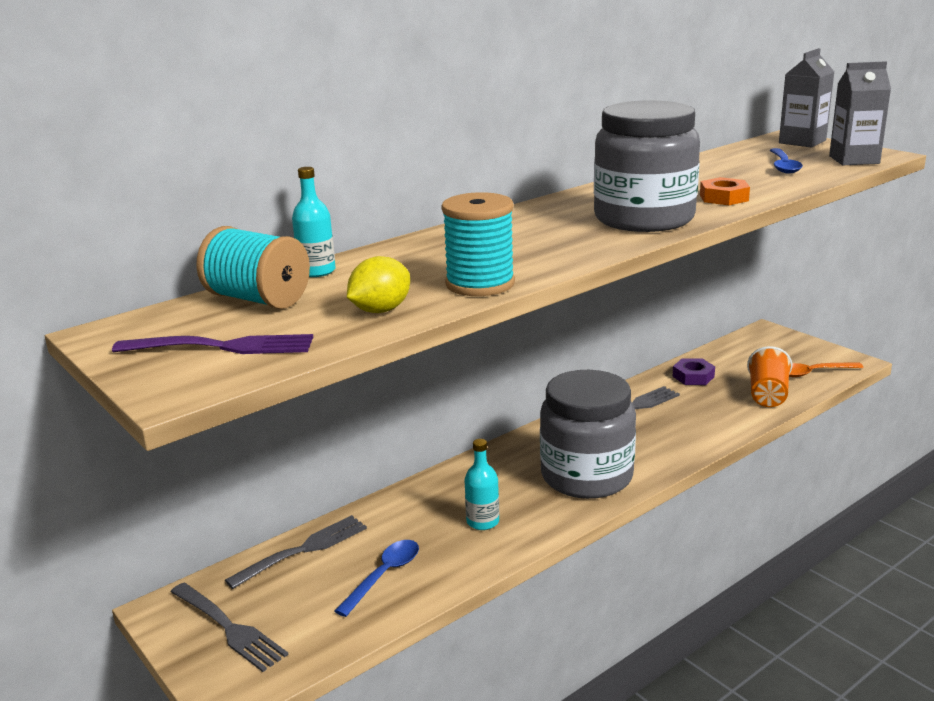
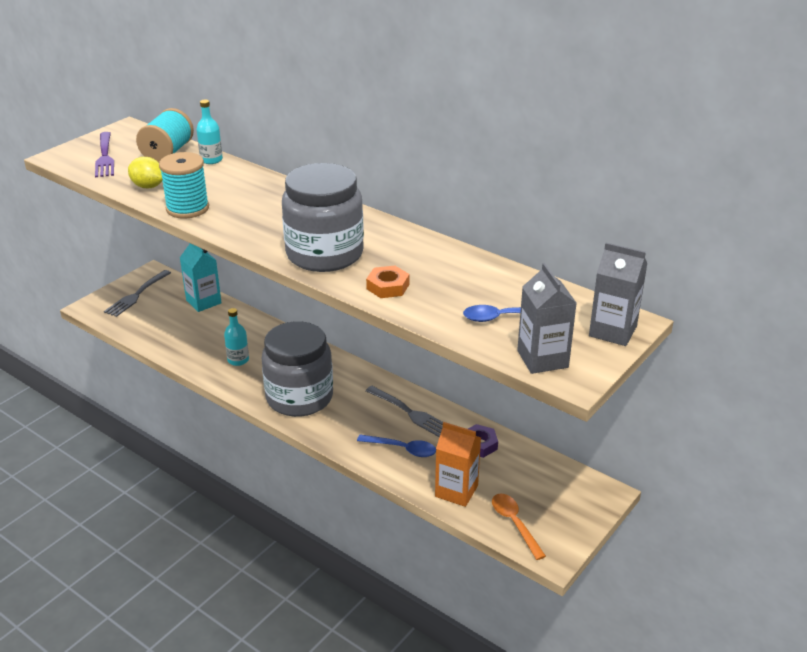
camera: 75 degrees right, 10 degrees up
grey fork [225,515,367,589] -> turquoise carton [180,243,222,312]
blue spoon [335,540,419,617] -> blue spoon moved to [357,435,436,457]
orange cup [747,346,792,407] -> orange carton [435,422,481,507]

